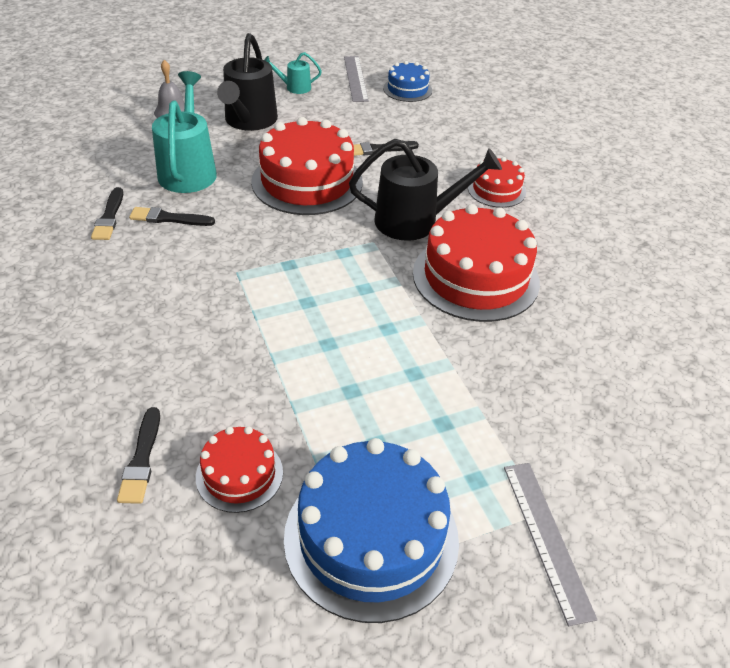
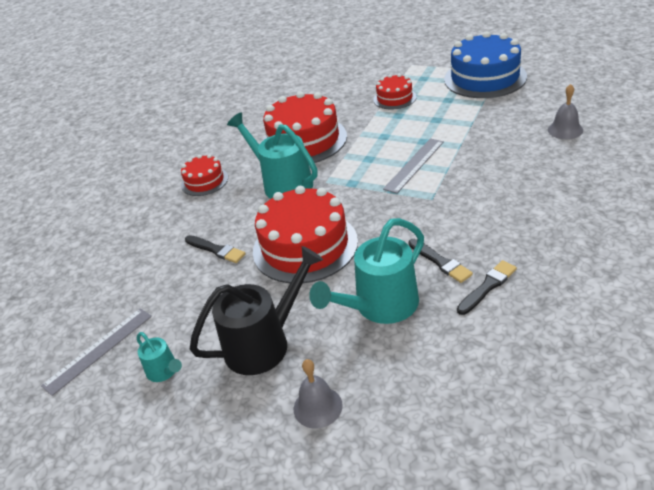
camera: 125 degrees left, 5 degrees down
black brush [117,407,160,504] -> grey bell [548,84,583,139]
red cake [196,426,283,513] -> red cake moved to [374,74,416,110]
black watering can [349,139,502,241] -> turquoise watering can [227,112,317,199]
blue cake [383,61,432,102] -> none
grey ruler [504,463,598,626] -> grey ruler moved to [383,138,444,194]

